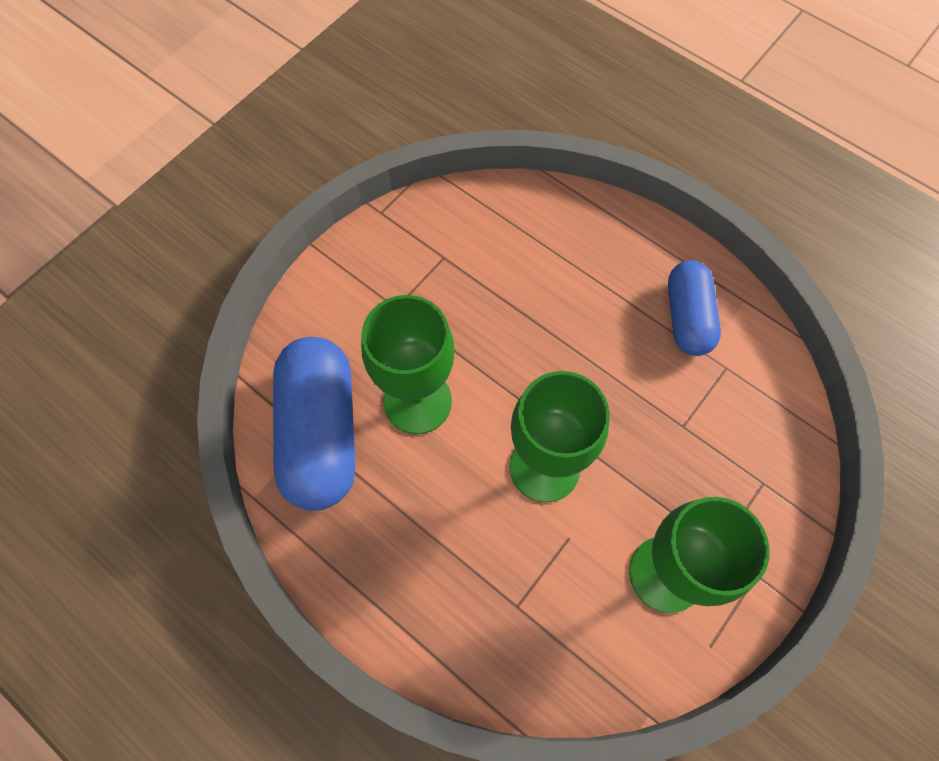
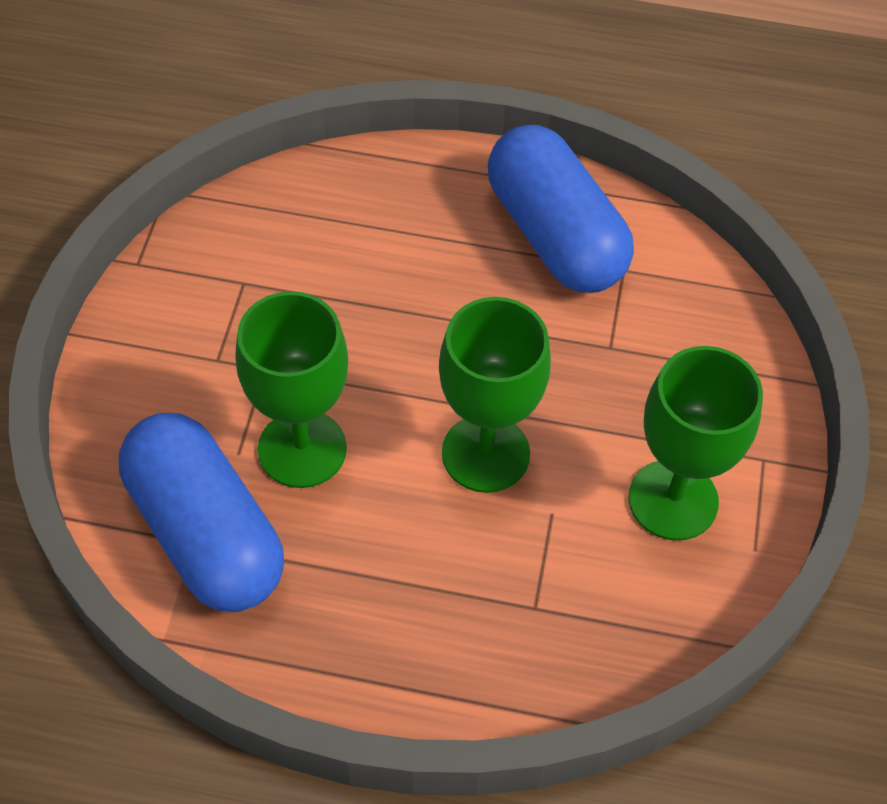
camera: 30 degrees left, 10 degrees down
blue capsule [668,260,721,356] -> blue capsule [488,125,634,293], size x1.62

